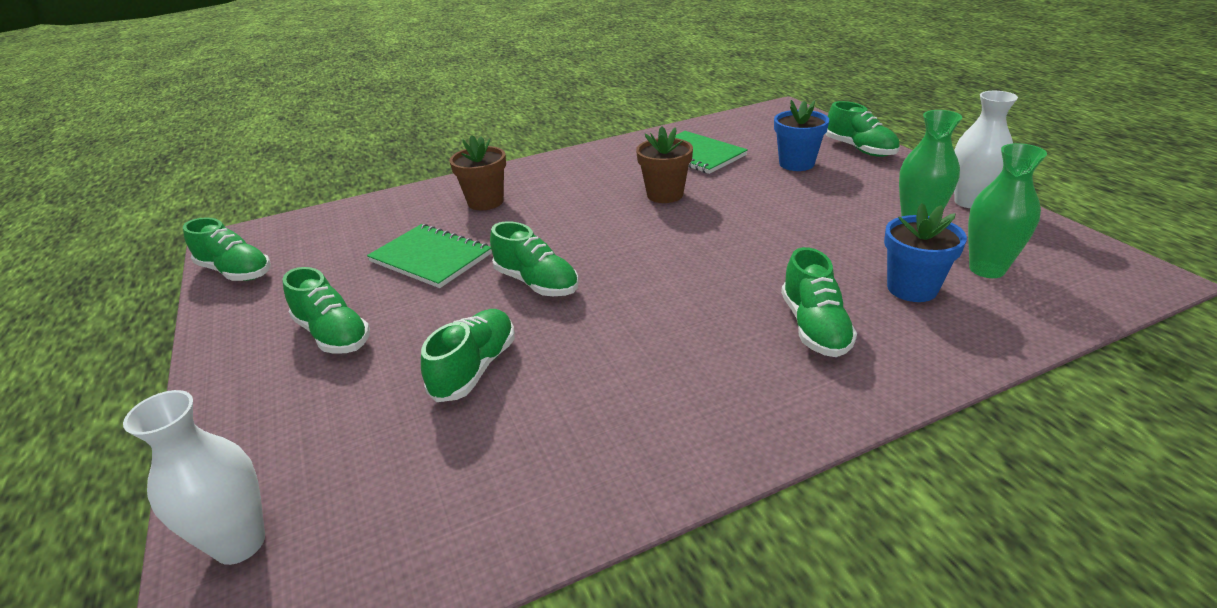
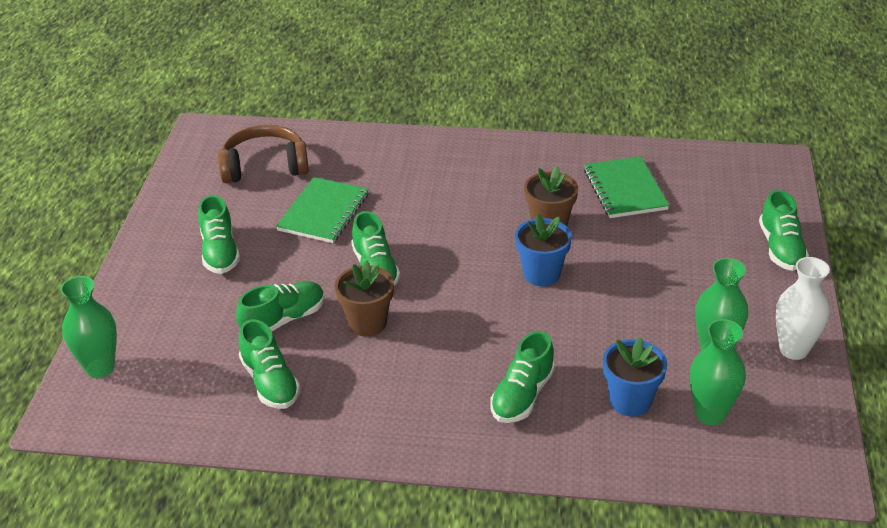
camera: 30 degrees right, 5 degrees up
white vase [123,390,265,565] -> green vase [60,276,117,378]
green shoe [183,217,271,281] -> green shoe moved to [239,319,300,409]
green notebook [367,224,492,288] -> green notebook turned 45 degrees clockwise [276,177,369,243]
brown flower pot [450,135,506,210] -> brown flower pot moved to [335,261,394,337]
blue flower pot [774,100,829,171] -> blue flower pot moved to [515,213,572,286]
none -> brown headphones [218,125,309,183]

